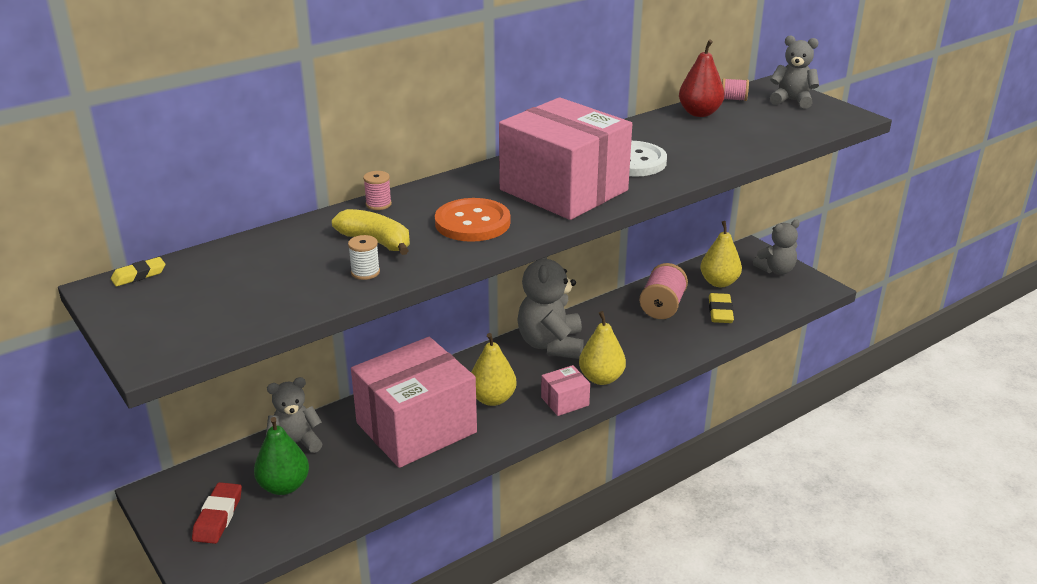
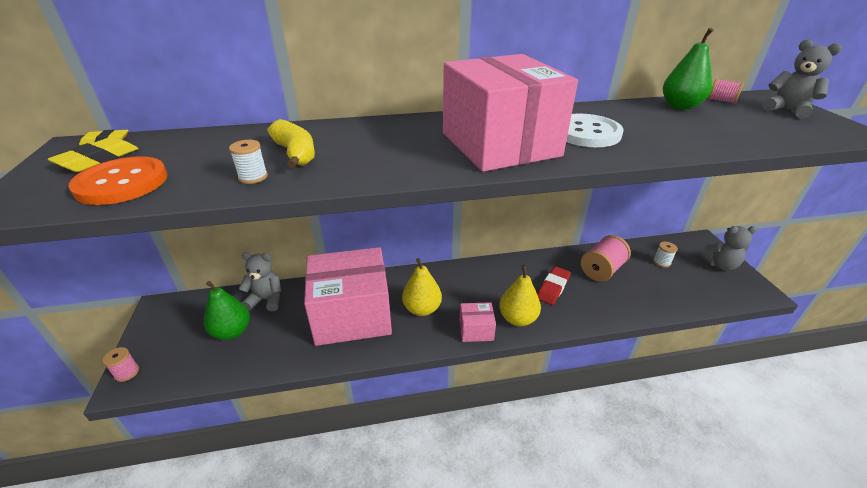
camera: 25 degrees right, 5 degrees up
red eraser [192,482,242,544] -> red eraser moved to [537,266,571,305]
pink spool [363,171,392,210] -> pink spool moved to [102,347,139,382]
orange button [435,198,510,242] -> orange button moved to [69,156,168,205]
grey teddy bear [517,257,584,359] -> none
red pear [679,40,724,117] -> green pear [663,28,713,110]
yellow pear [700,221,742,287] -> white spool [653,242,678,268]
yellow eraser [709,293,734,323] -> yellow eraser moved to [48,137,139,172]

